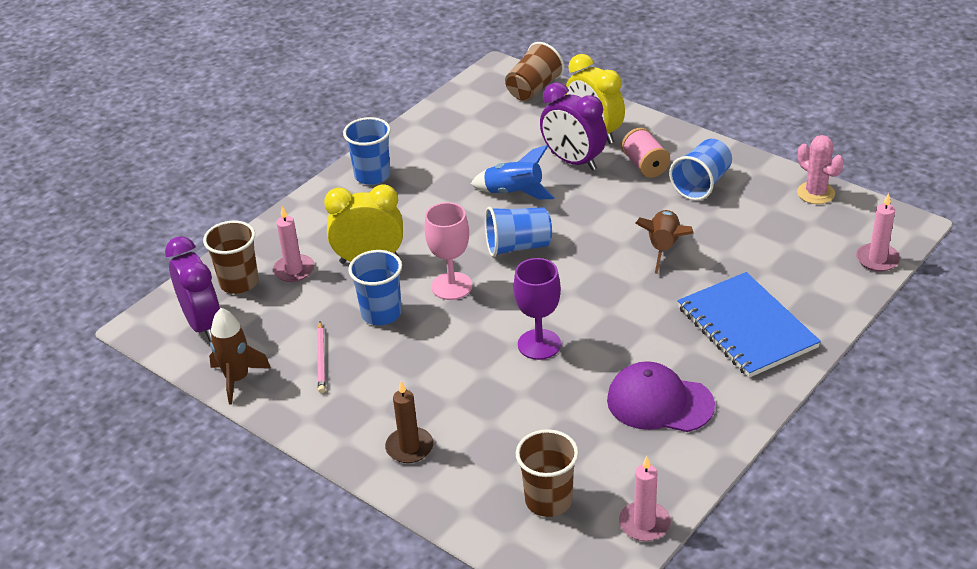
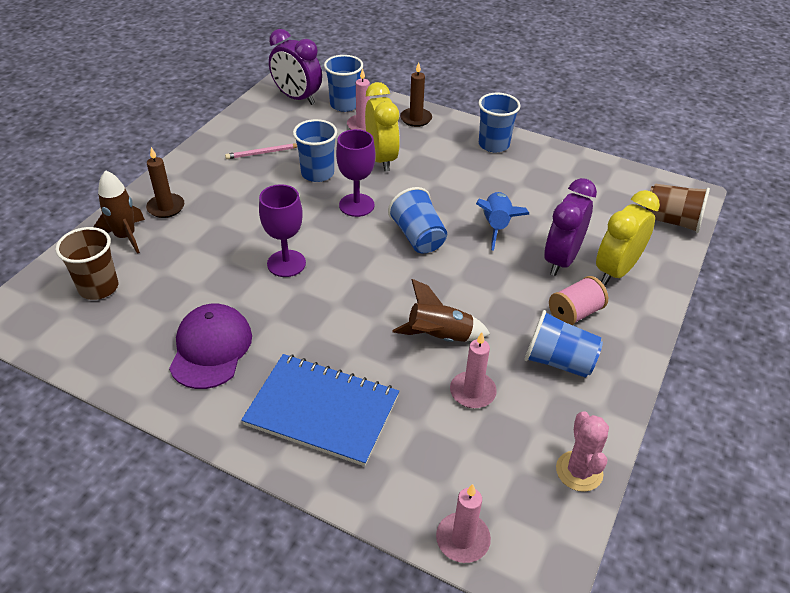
camera: 75 degrees right, 5 degrees up
purple clock [165,236,220,341] -> purple clock turned 75 degrees clockwise [269,29,322,105]
brown cup [203,220,259,294] -> blue cup [324,55,363,112]
brown rocket [209,308,271,404] -> brown rocket moved to [93,170,145,254]
pink goblet [424,202,472,300] -> purple goblet [336,129,376,217]
pink candle [619,456,671,541] -> pink candle moved to [450,332,497,408]
blue notebook [678,272,821,378] -> blue notebook turned 60 degrees clockwise [241,354,399,466]
pink cactus [797,135,844,204] -> pink cactus turned 45 degrees counterclockwise [556,411,609,492]
none -> brown candle [400,62,432,127]

